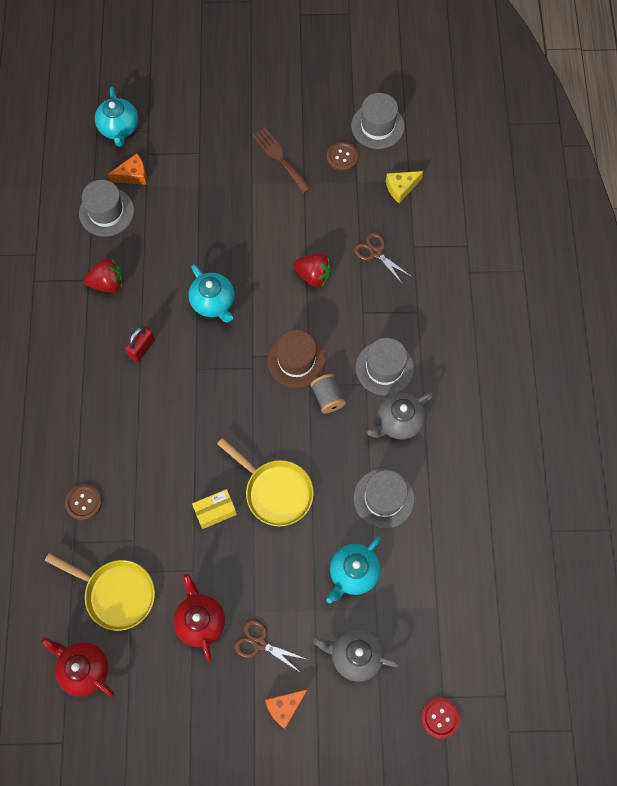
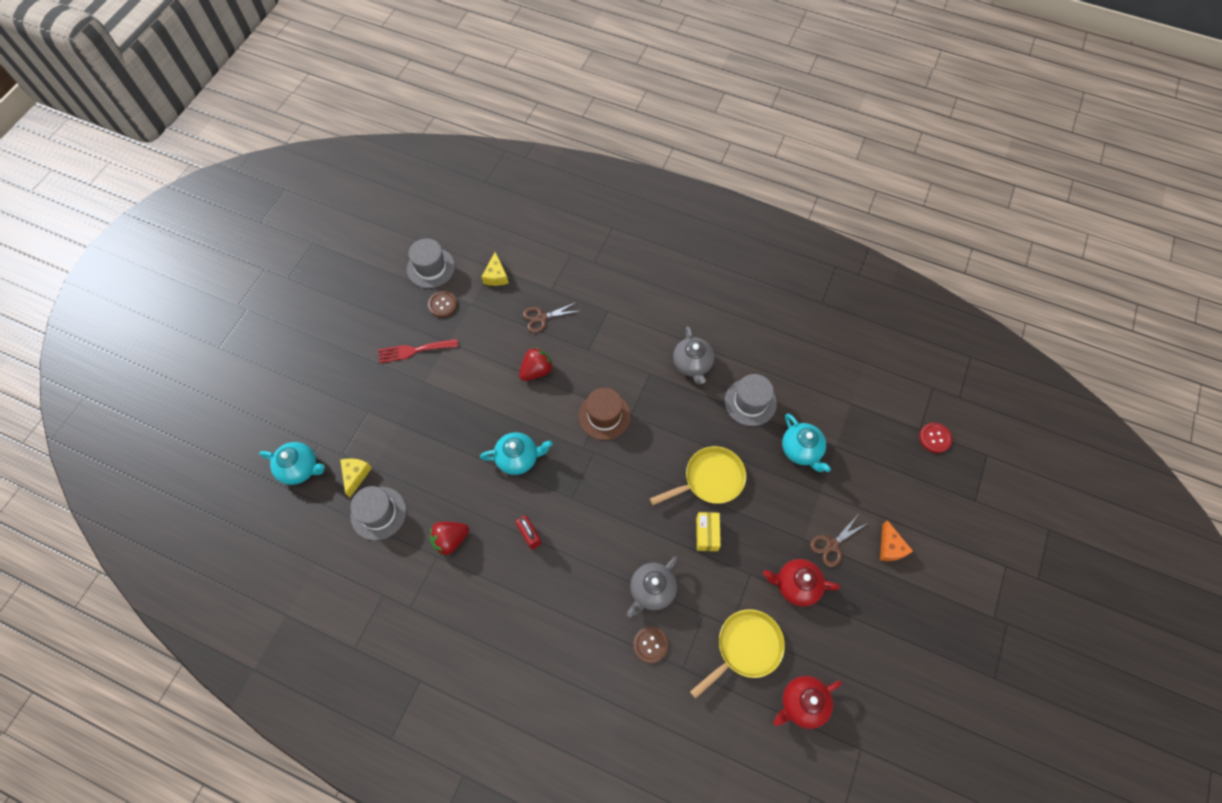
camera: 65 degrees left, 5 degrees down
red strawberry [84,258,124,292] -> red strawberry turned 135 degrees counterclockwise [430,521,469,556]
orange cheese [108,154,147,185] -> yellow cheese [340,458,372,498]
brown fork [252,127,311,193] -> red fork [378,339,458,363]
grey spool [311,374,346,413] -> none
grey teapot [313,628,399,682] -> grey teapot moved to [627,556,678,617]
grey hat [356,338,414,396] -> none

